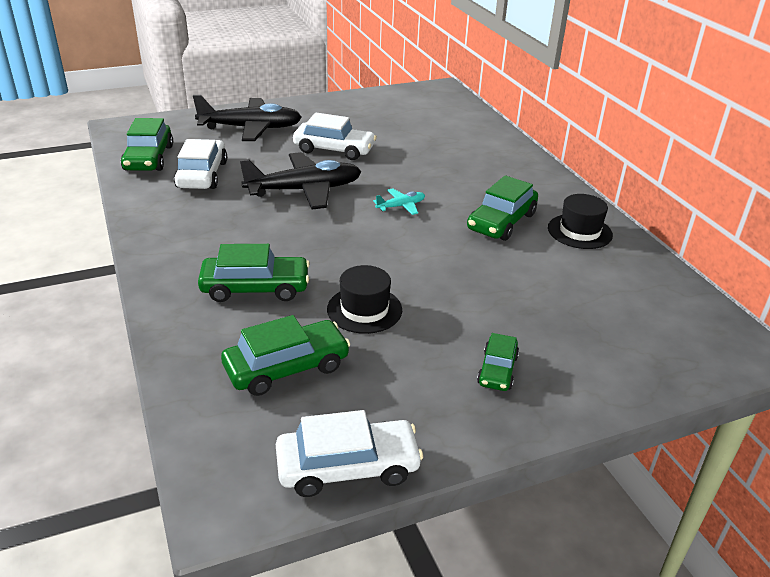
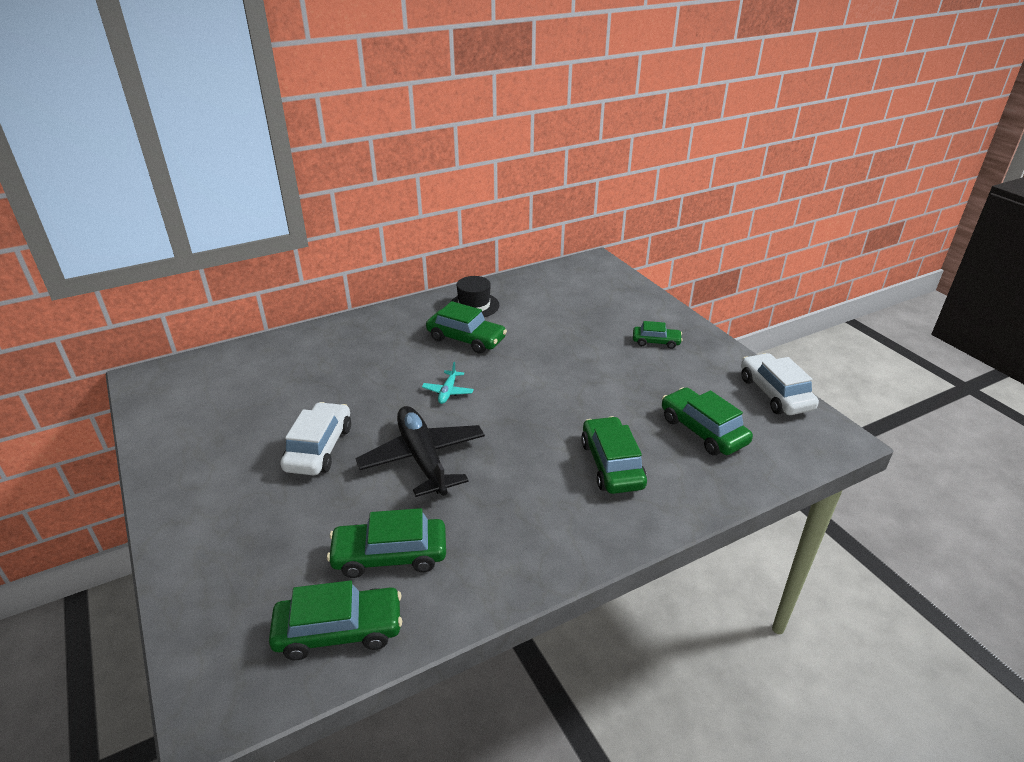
camera: 95 degrees left, 0 degrees up
white car [174,139,227,189] -> green car [327,508,446,578]
black plane [193,95,302,141] -> none
black hat [327,265,402,334] -> none
turquoise plane [373,188,425,215] -> turquoise plane turned 135 degrees counterclockwise [422,362,474,404]

